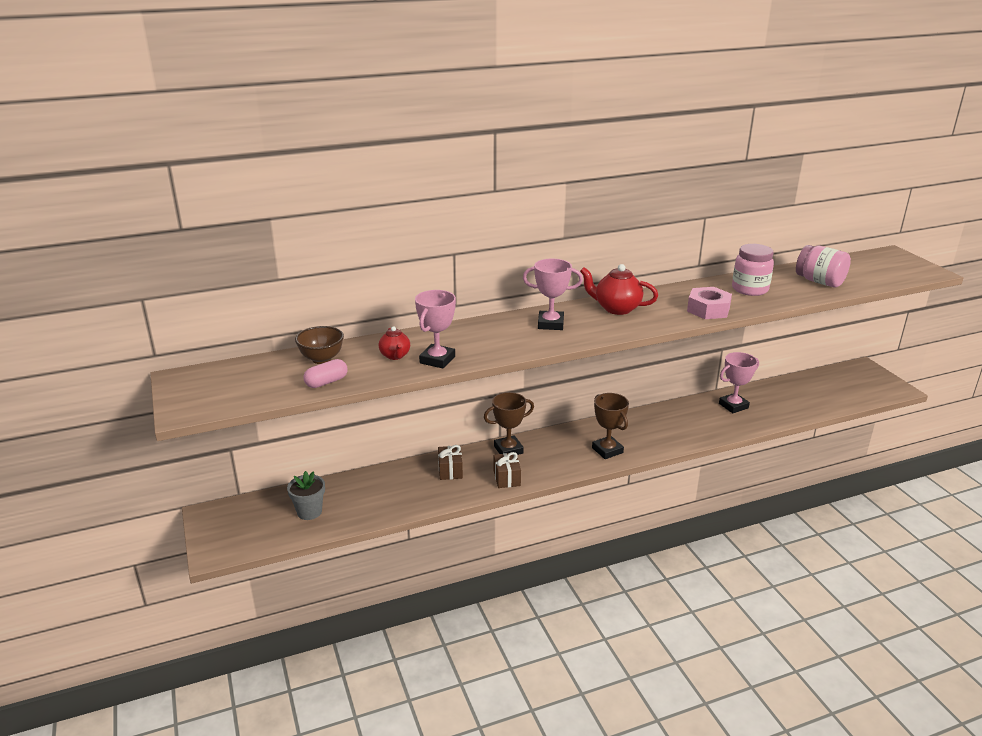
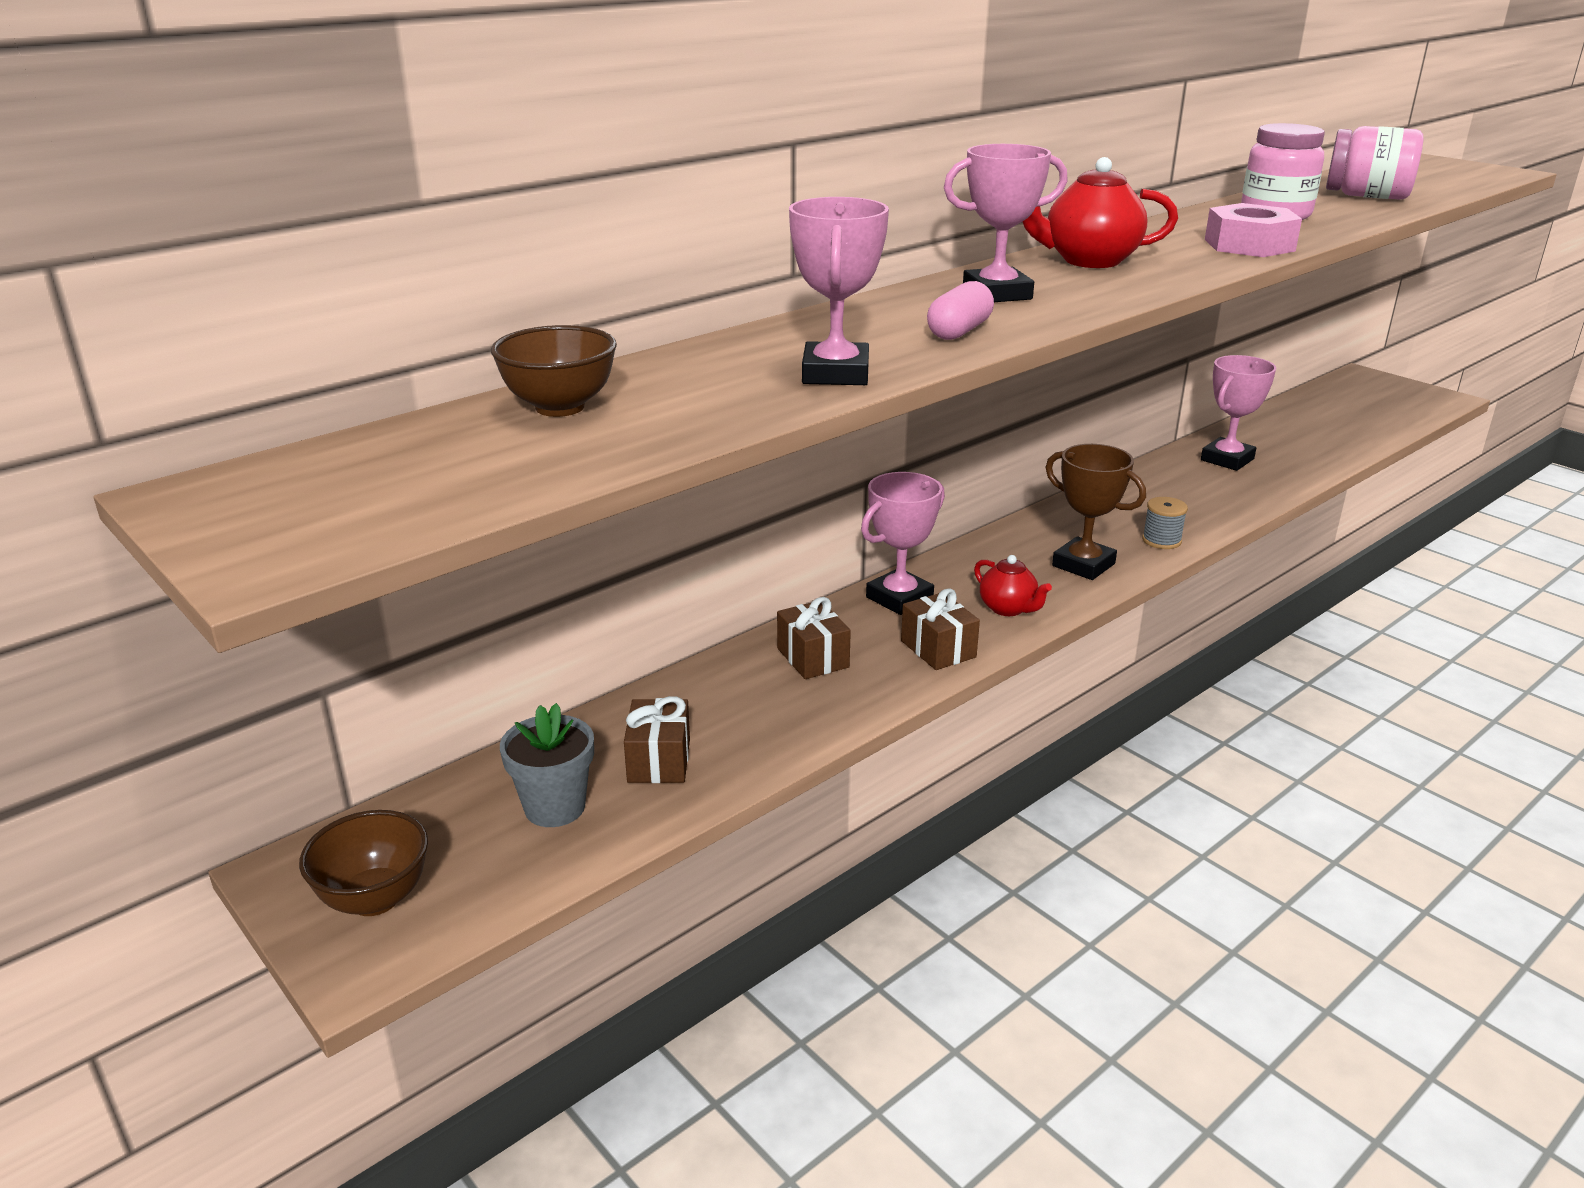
camera: 20 degrees left, 0 degrees up
pink capsule [303,359,348,388] -> pink capsule moved to [927,281,994,340]
red teapot [378,326,410,360] -> red teapot moved to [974,555,1052,616]
brown trophy [484,392,534,455] -> pink trophy [861,472,945,615]
none -> brown bowl [299,810,428,916]
none -> brown gift [624,696,690,783]
none -> grey spool [1142,497,1188,549]

